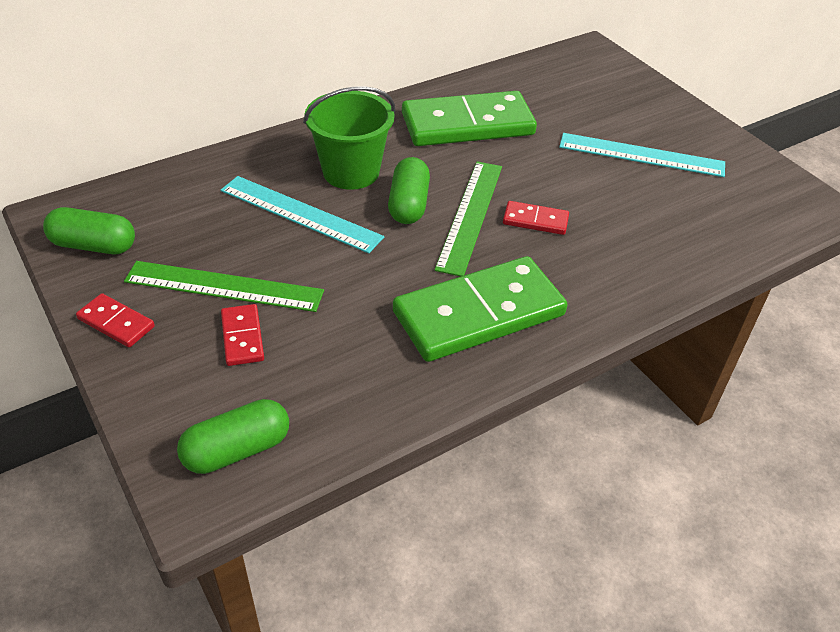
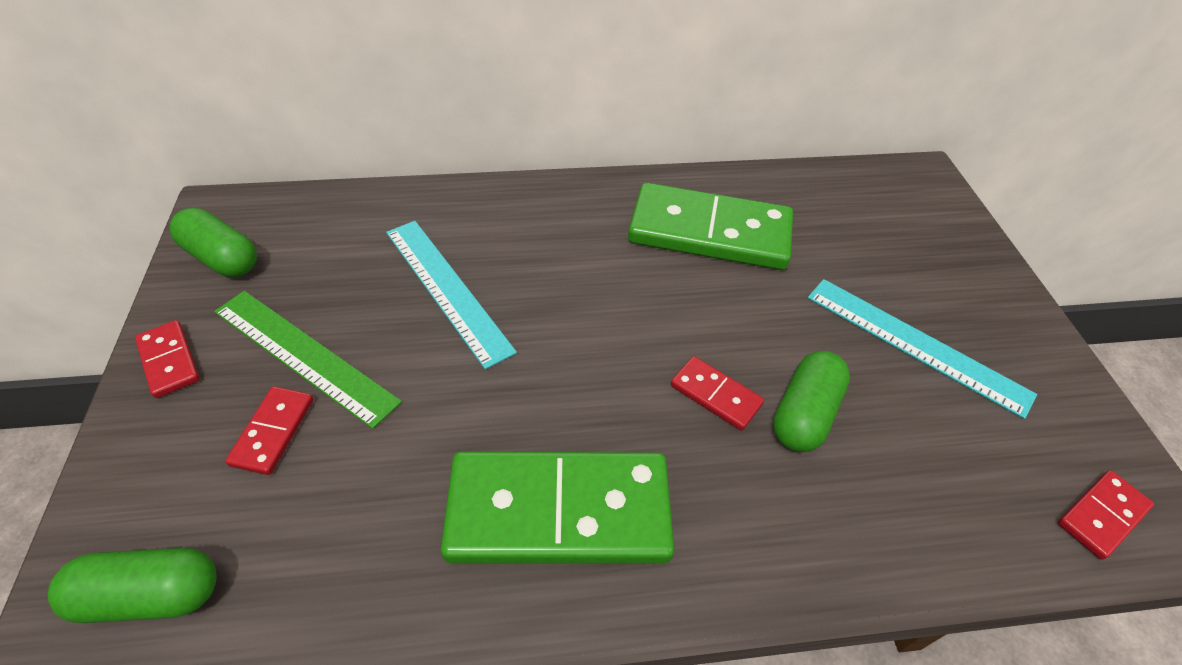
camera: 25 degrees right, 5 degrees up
green bucket [303,86,395,190] -> none
green capsule [388,157,430,224] -> green capsule moved to [773,351,850,452]
green ruler [434,161,502,276] -> none
none -> red domino [1058,470,1154,560]

